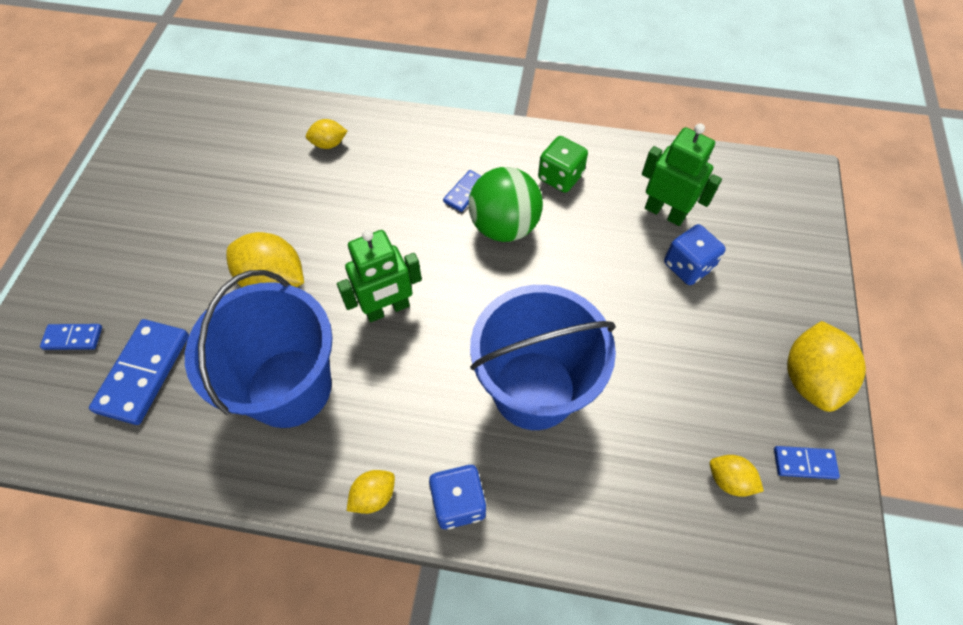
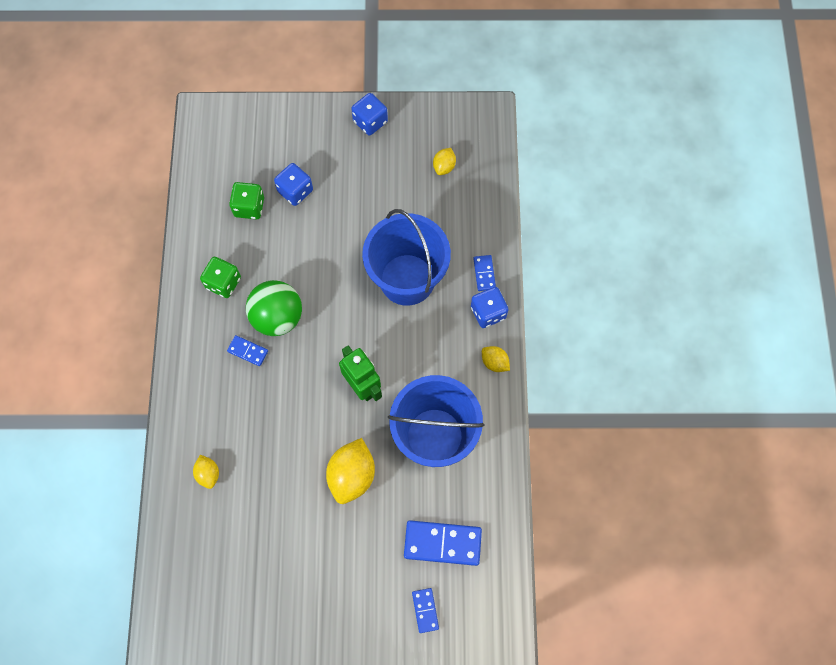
camera: 100 degrees left, 10 degrees up
green robot [642,124,722,226] -> green dice [229,182,264,220]
blue domino [774,446,840,479] -> blue domino moved to [473,255,496,291]
yellow lemon [787,321,866,412] -> blue dice [351,93,388,135]

